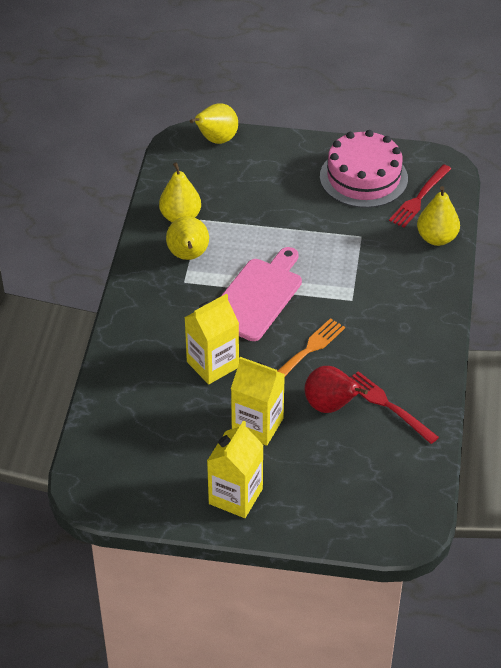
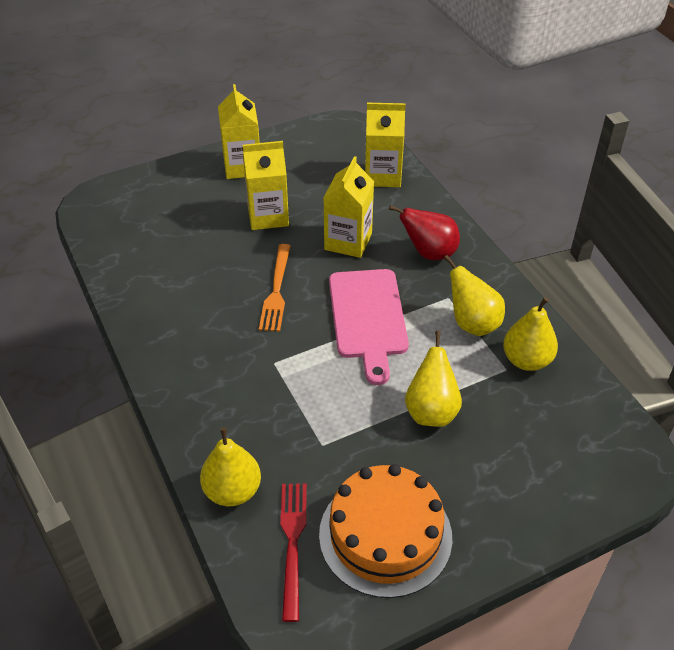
camera: 145 degrees right, 0 degrees up
yellow pear [190,103,238,144] -> yellow pear moved to [405,330,462,427]
red pear [305,366,368,413] -> red pear moved to [389,205,460,260]
pink cake [320,130,408,208] -> orange cake [319,464,452,598]
red fork [350,371,439,444] -> none
none -> yellow carton [365,103,406,187]

